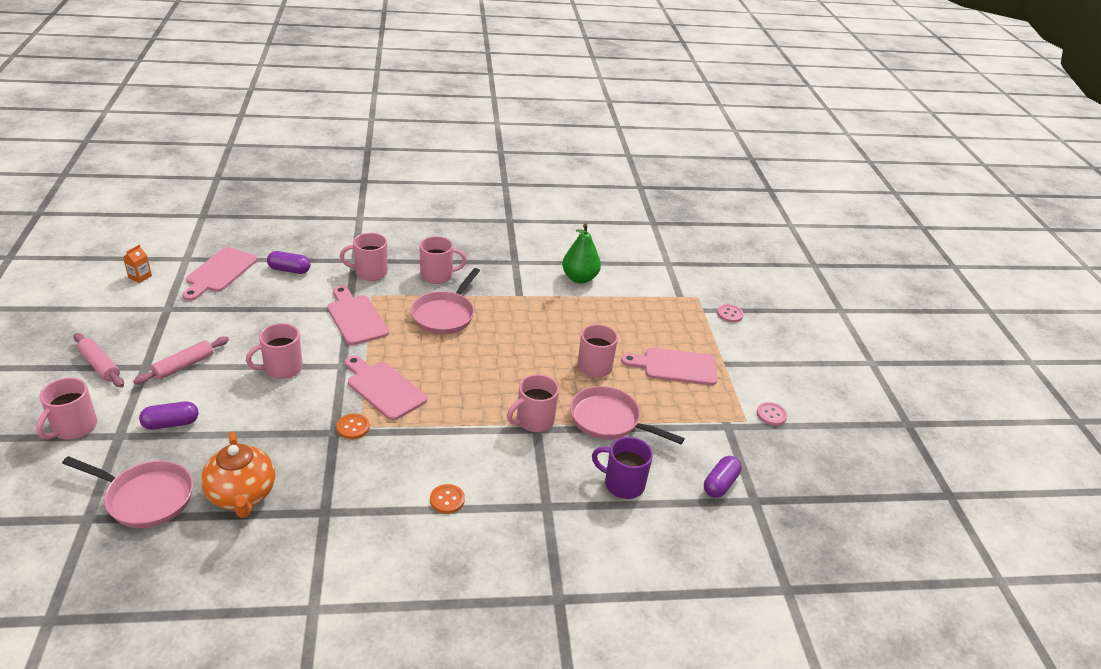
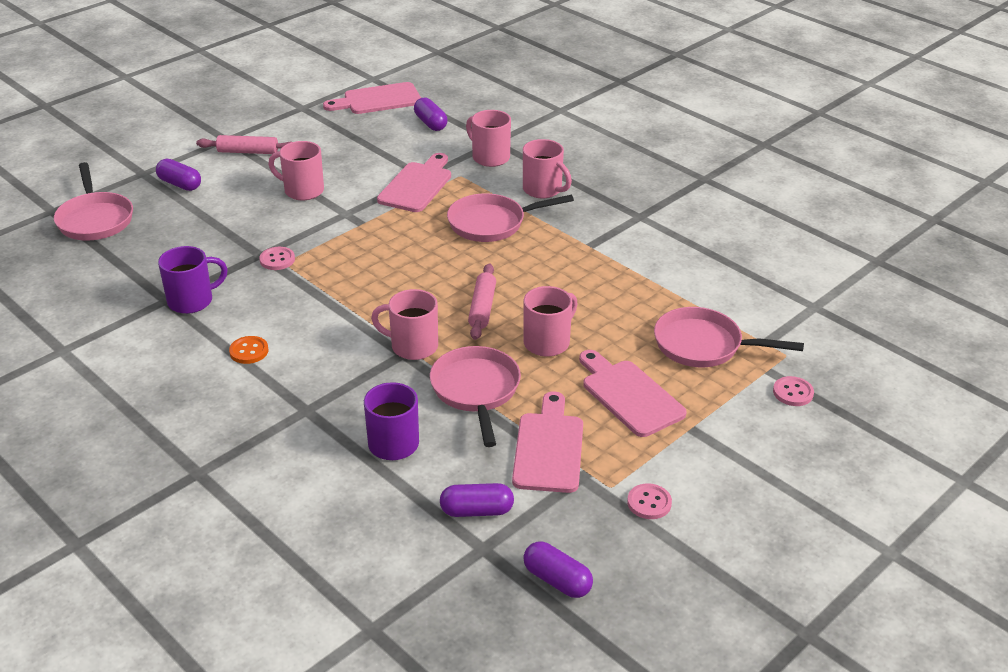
camera: 55 degrees right, 0 degrees up
pink mug [36,377,97,440] -> none
pink rolling pin [74,333,124,387] -> pink rolling pin moved to [468,263,496,340]
orange carton [123,245,152,283] -> none
orange teapot [201,431,275,518] -> none
orange button [336,414,370,439] -> pink button [259,247,295,270]
pink cutting board [345,355,427,420] -> pink cutting board moved to [512,391,583,493]
green pear [562,223,601,283] -> none
none -> purple mug [158,246,228,314]
none -> purple capsule [523,541,593,598]
none -> pink pan [654,307,804,367]

